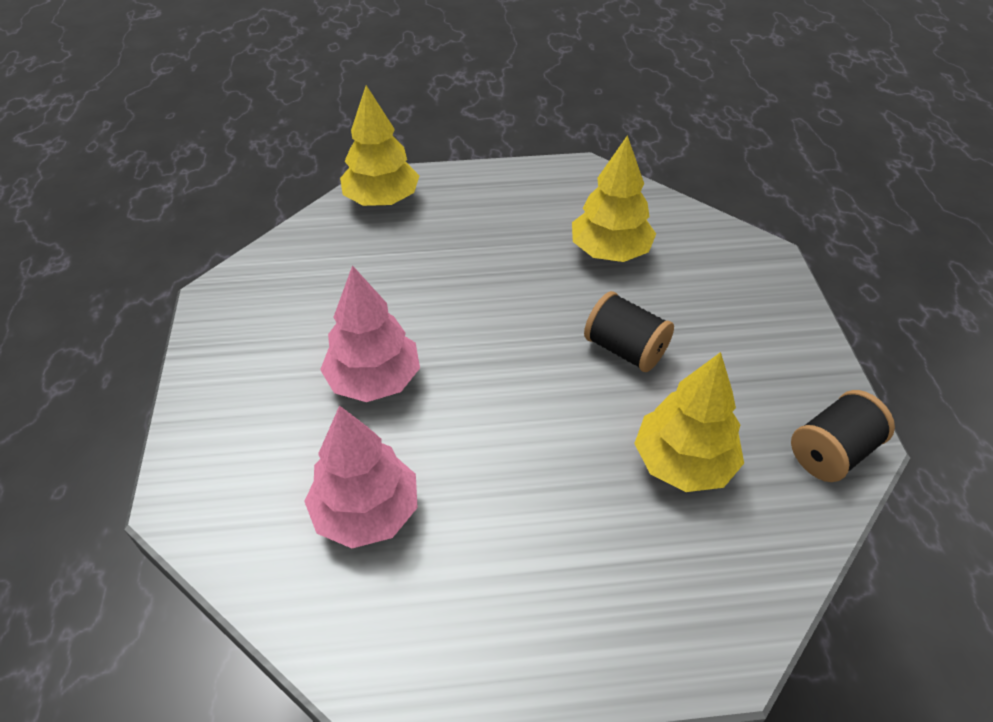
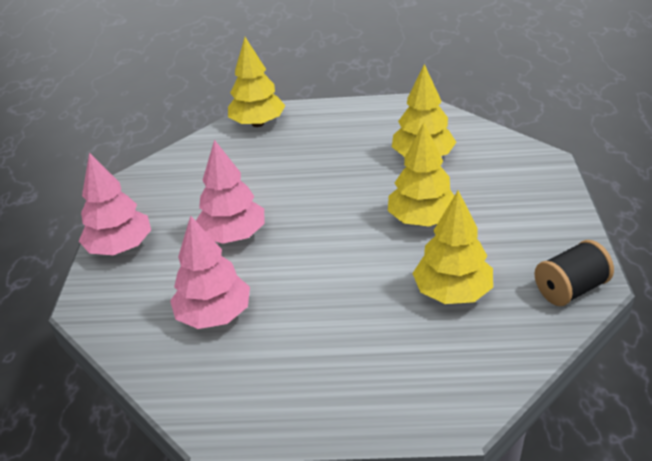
camera: 10 degrees right, 10 degrees down
black spool [584,291,674,372] -> yellow tree [388,122,454,227]
none -> pink tree [79,153,151,255]

